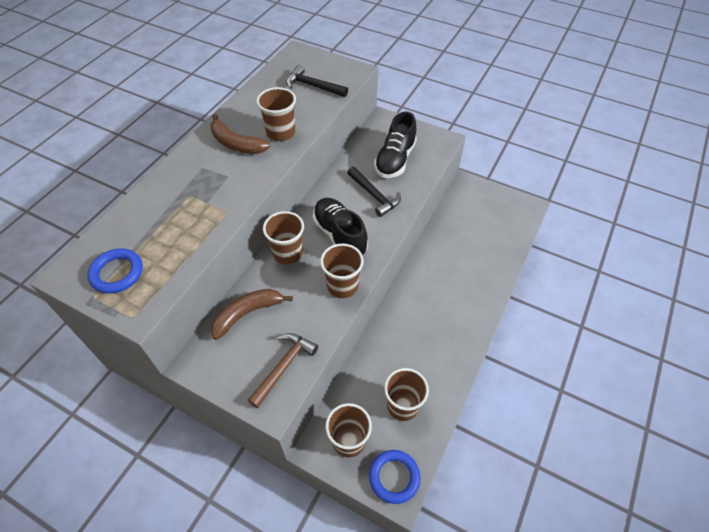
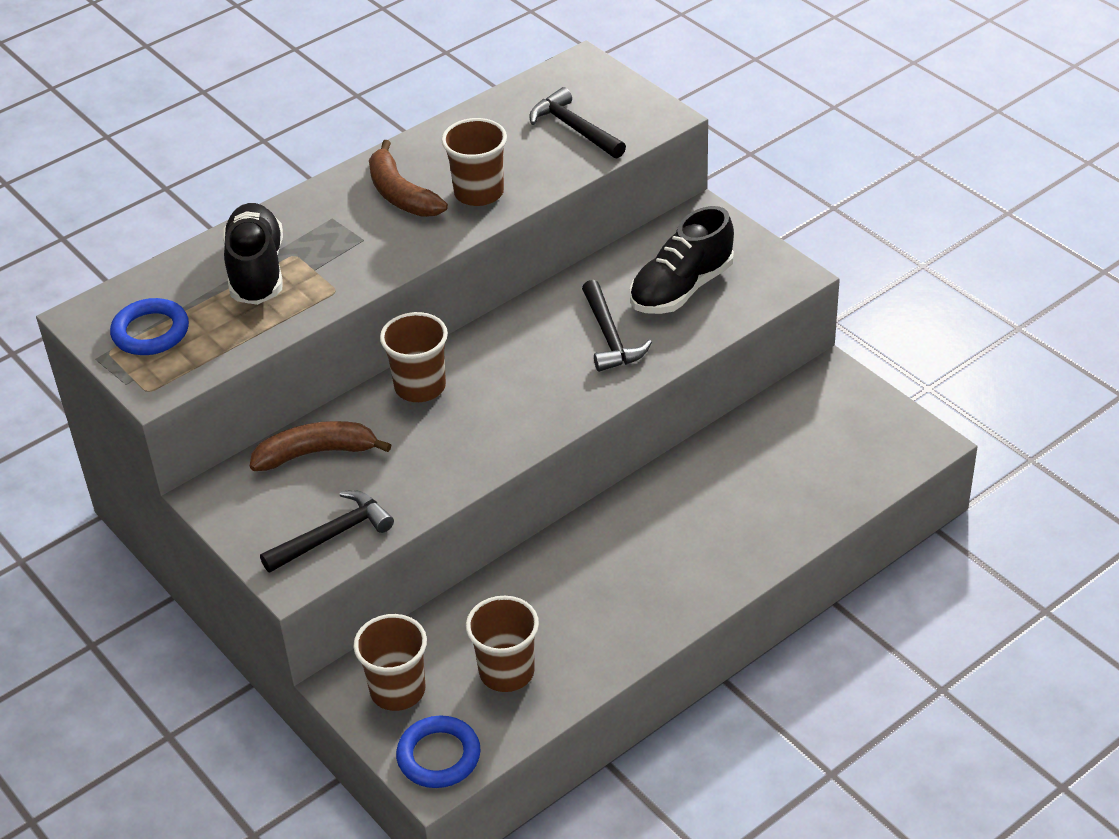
camera: 25 degrees right, 10 degrees down
brown hammer [248,333,318,408] -> black hammer [260,490,394,573]
black shoe [313,198,368,256] -> black shoe moved to [223,203,283,305]
brown cup [320,243,364,298] -> none

